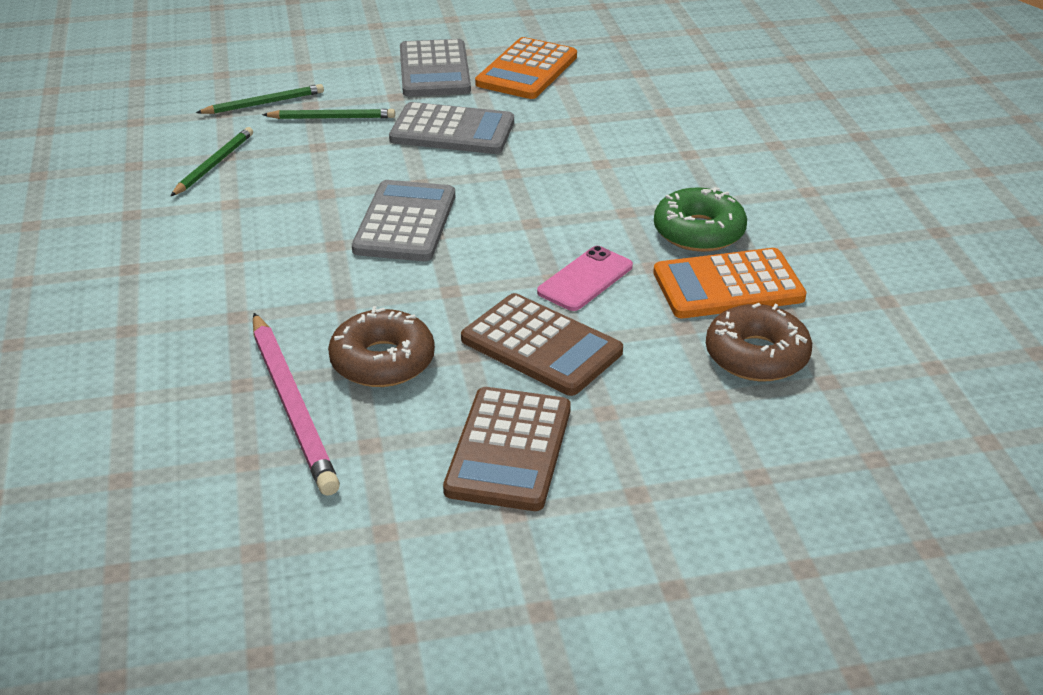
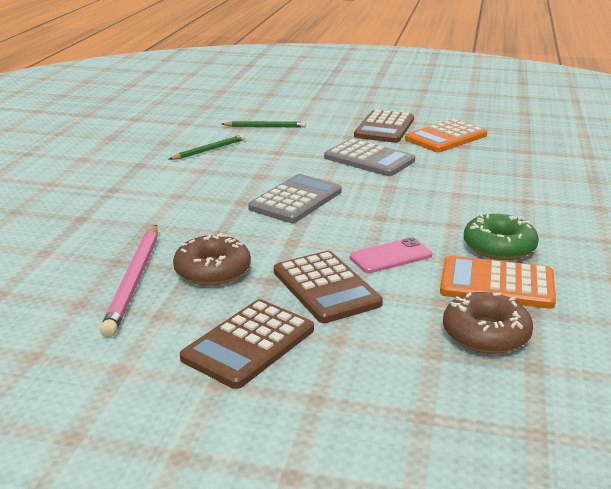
camera: 25 degrees right, 10 degrees down
green pencil [262,109,395,119] -> none
grey calculator [400,39,471,96] -> brown calculator [354,110,414,143]

